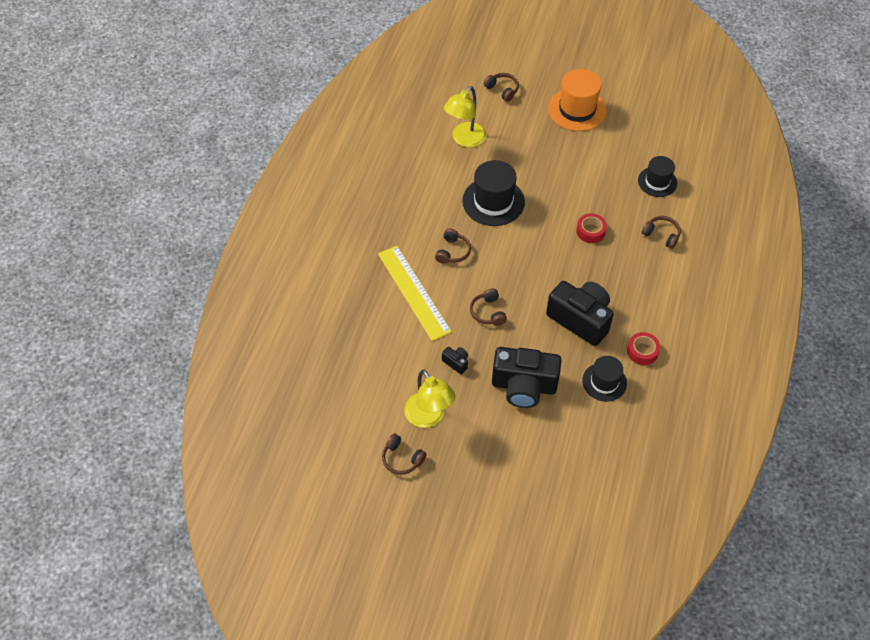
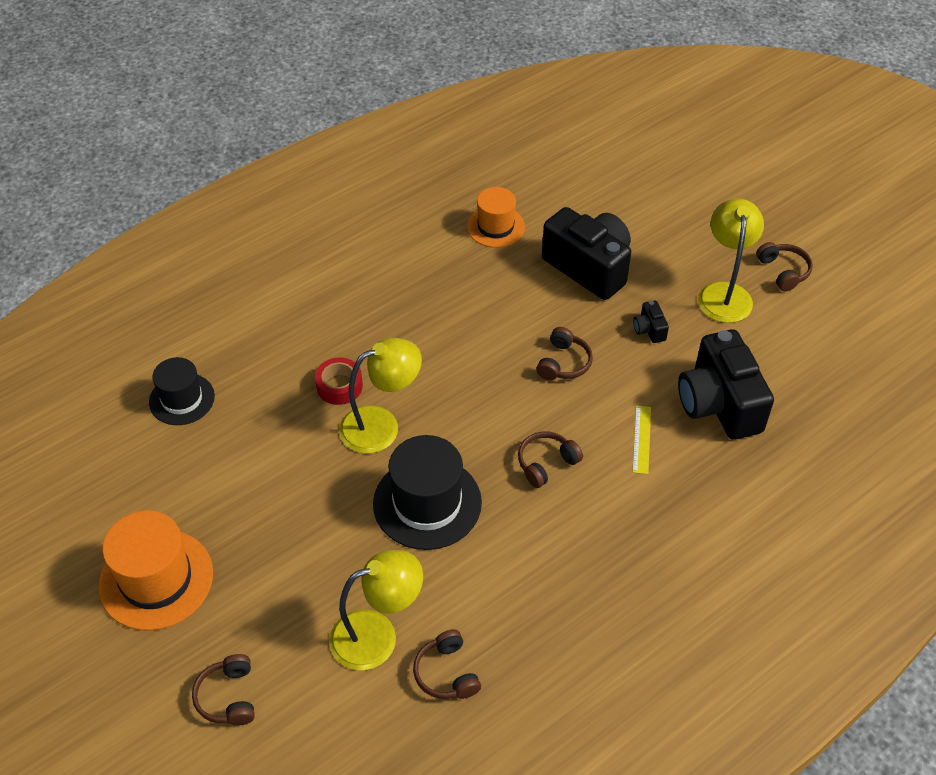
camera: 145 degrees left, 5 degrees down
yellow ruler [378,246,452,341] -> yellow ruler [633,405,651,474], size x0.44
black camera [546,281,614,346] -> black camera moved to [678,329,774,440]
black hat [582,356,627,402] -> orange hat [467,187,525,248]
red tape [627,332,660,365] -> none
brown headphones [642,216,681,249] -> brown headphones moved to [413,629,481,699]
none -> yellow lamp [339,338,422,454]

